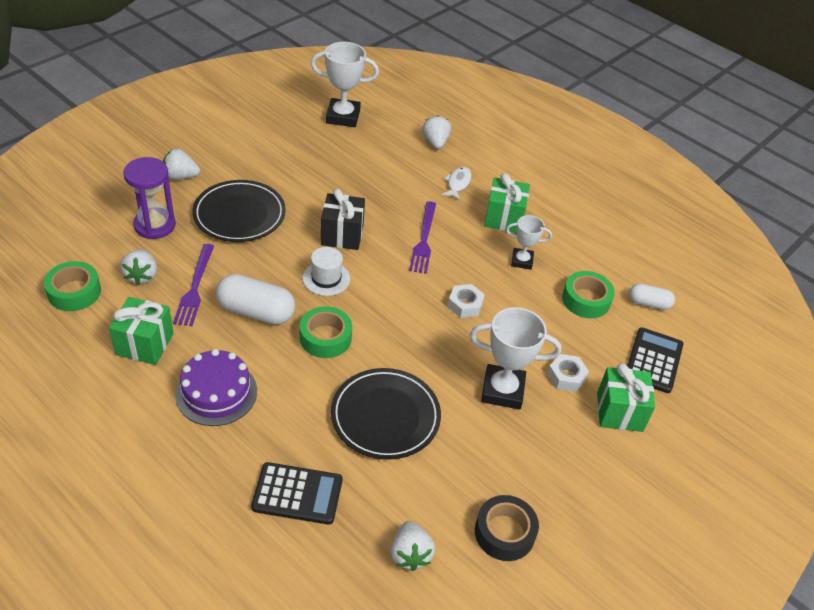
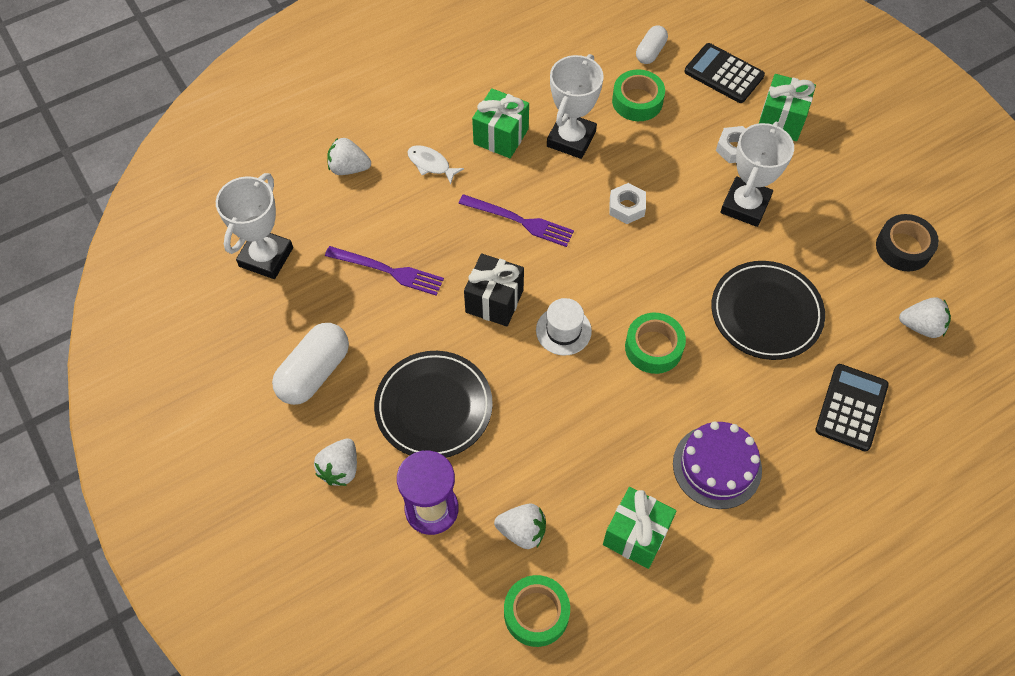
camera: 70 degrees left, 15 degrees up
purple fork [173,244,214,326] -> purple fork moved to [325,246,444,296]
white capsule [216,274,295,325] -> white capsule moved to [272,323,349,405]
white trophy [506,215,552,270] -> white trophy [547,54,604,159], size x1.69

